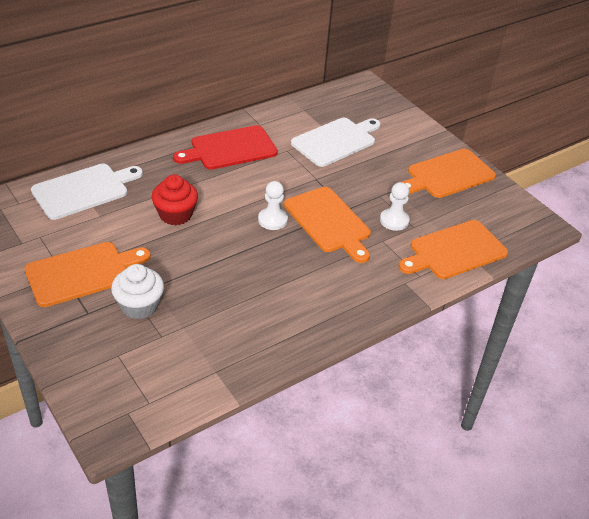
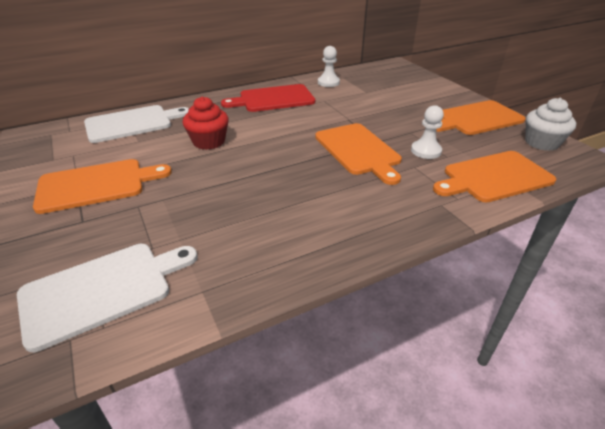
camera: 10 degrees right, 5 degrees down
white cupcake [111,264,164,319] -> white cupcake moved to [525,98,576,151]
white pawn [258,181,288,230] -> white pawn moved to [318,46,340,87]
white cutting board [291,118,380,167] -> white cutting board moved to [17,244,198,352]

